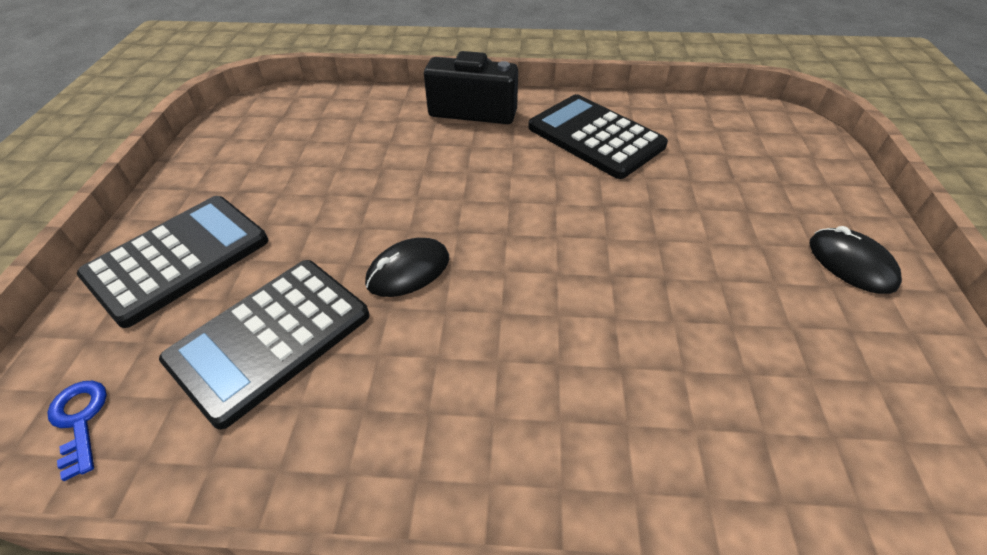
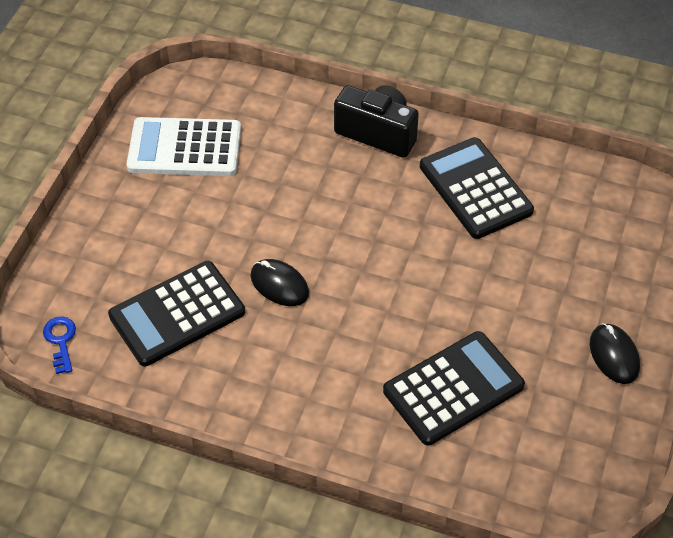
camera: 15 degrees right, 5 degrees up
black calculator [77,196,268,328] -> black calculator moved to [383,331,525,445]
black mouse [365,238,449,297] -> black mouse turned 60 degrees clockwise [250,259,309,306]
none -> white calculator [127,117,241,176]

